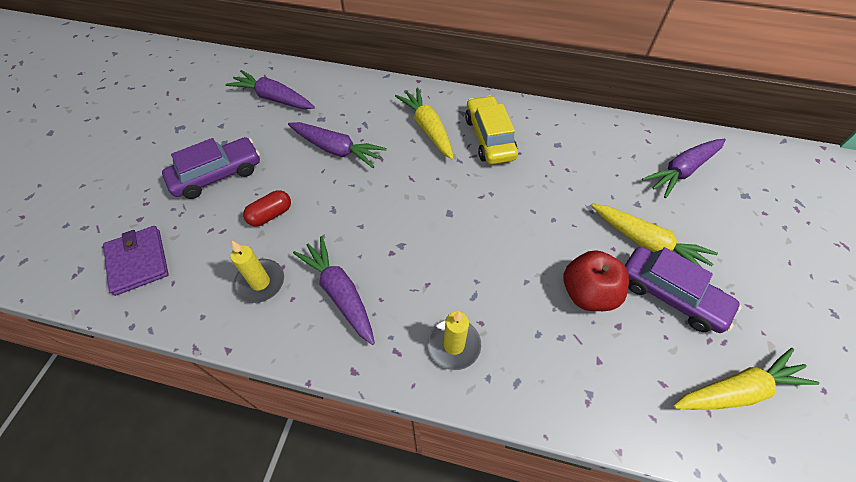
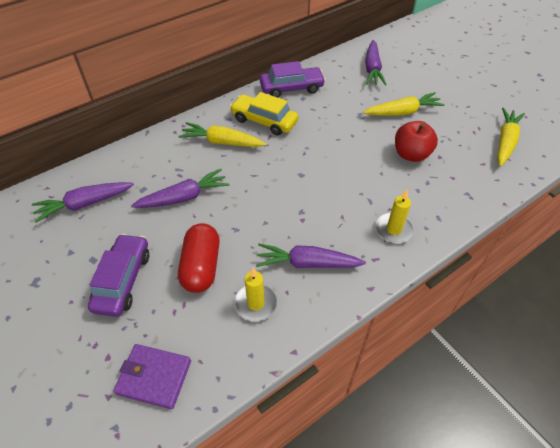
camera: 50 degrees left, 5 degrees down
red capsule [243,190,291,226] -> red capsule [178,223,220,293], size x1.68
purple car [625,247,742,333] -> purple car moved to [260,61,326,98]

